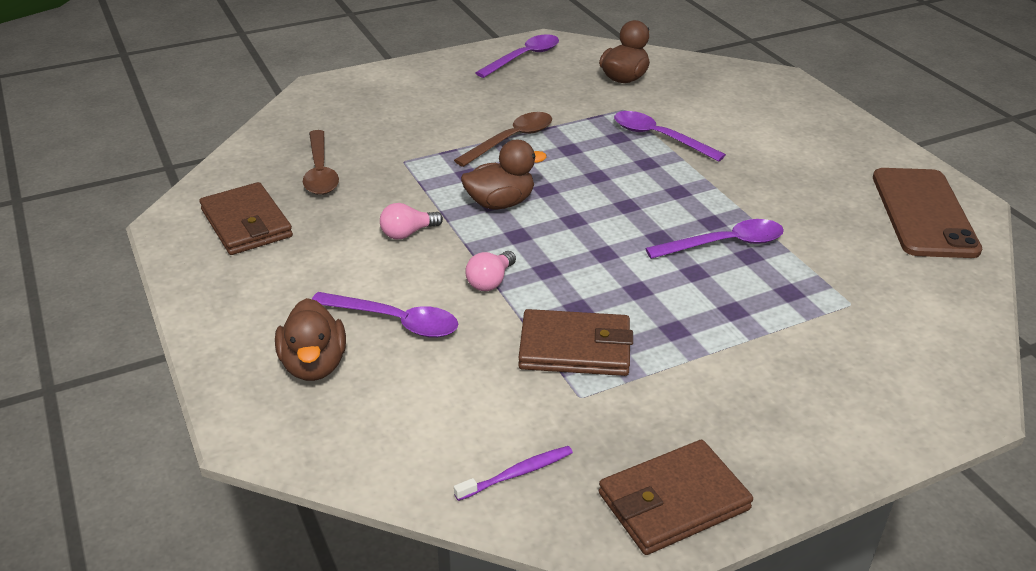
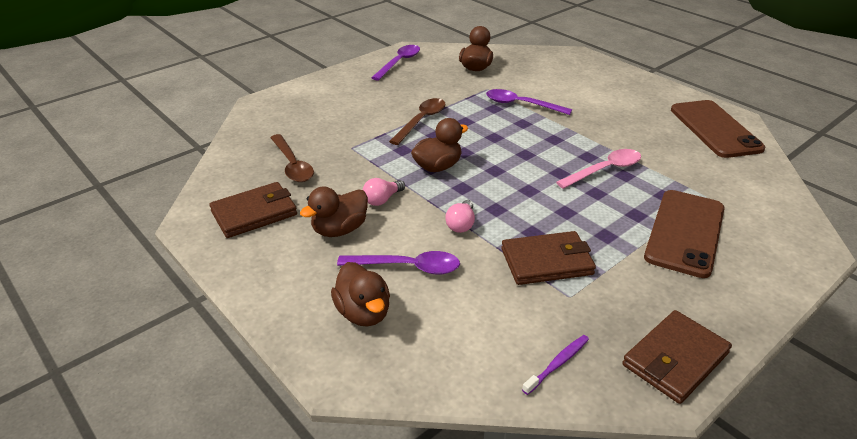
camera: 15 degrees left, 0 degrees up
brown wallet [200,182,293,255] -> brown wallet turned 75 degrees counterclockwise [209,182,297,238]
purple spoon [645,219,784,259] -> pink spoon [556,149,641,189]
none -> brown duck [300,187,368,237]
none -> brown phone [644,190,725,278]

